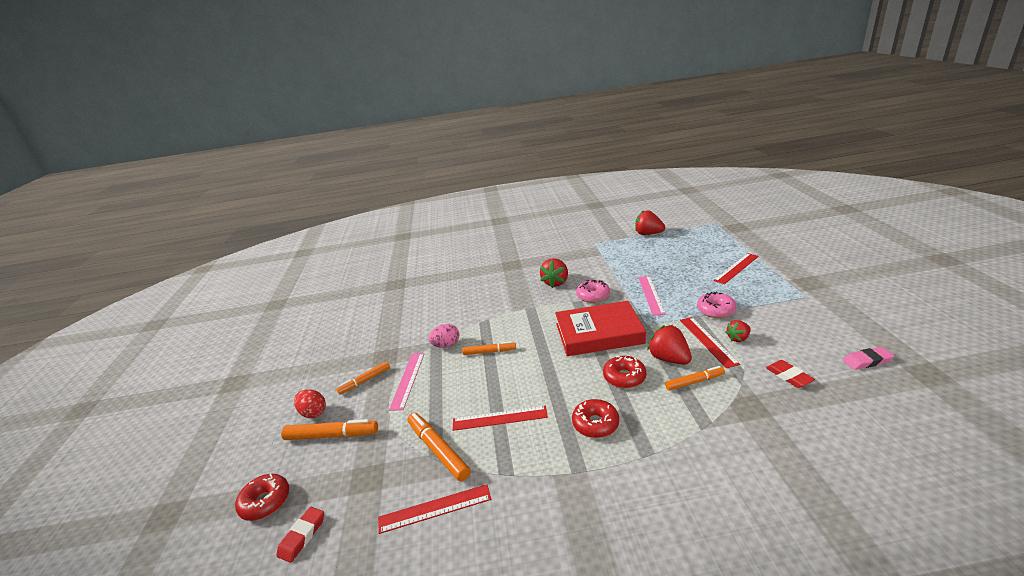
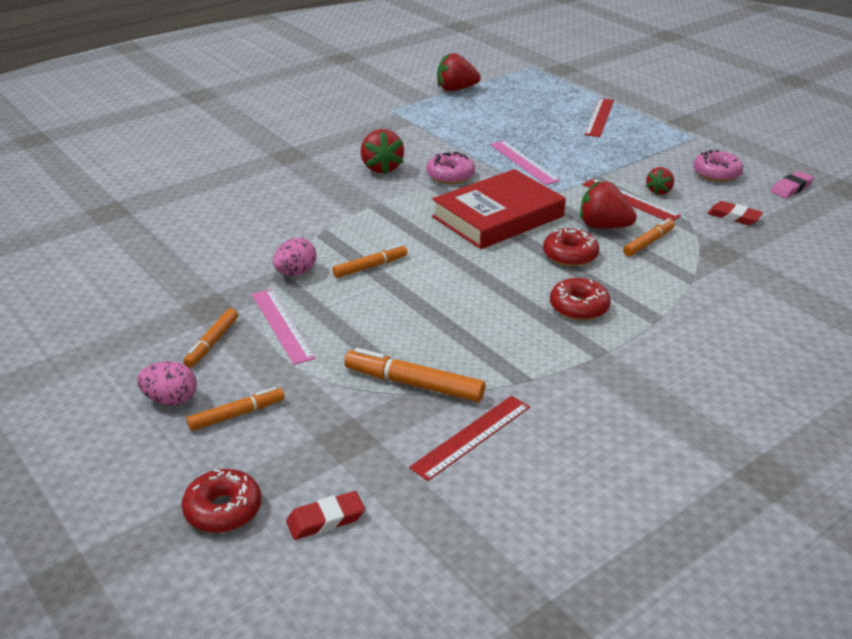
camera: 35 degrees left, 5 degrees up
red eraser [276,507,324,563] -> red eraser turned 75 degrees clockwise [286,491,365,540]
orange marker [281,419,378,440] -> orange marker [186,387,284,431], size x0.65
red egg [294,389,326,418] -> pink egg [137,361,197,405]
red ruler [453,406,548,431] -> none
pink donut [697,292,737,318] -> pink donut moved to [693,150,743,182]

